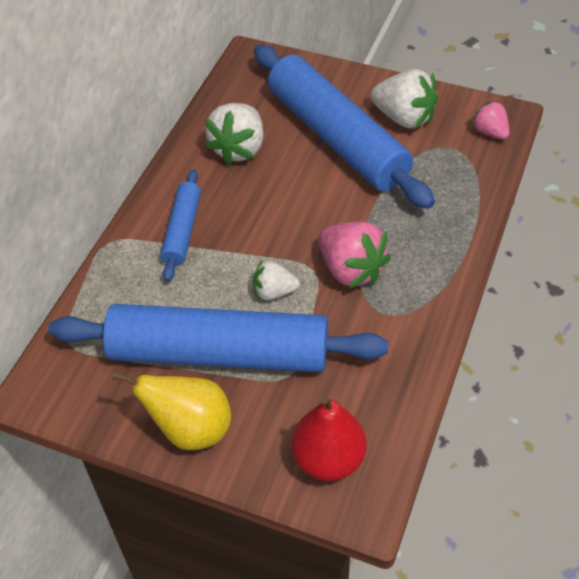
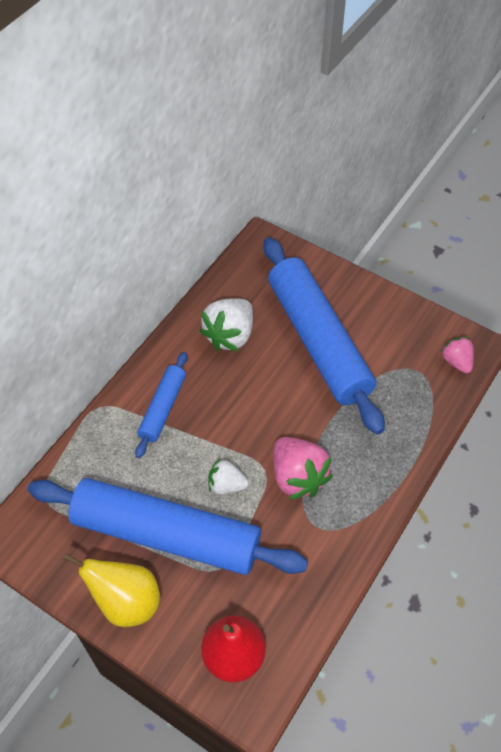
camera: 10 degrees right, 5 degrees up
white strawberry [371,69,438,129] -> none

